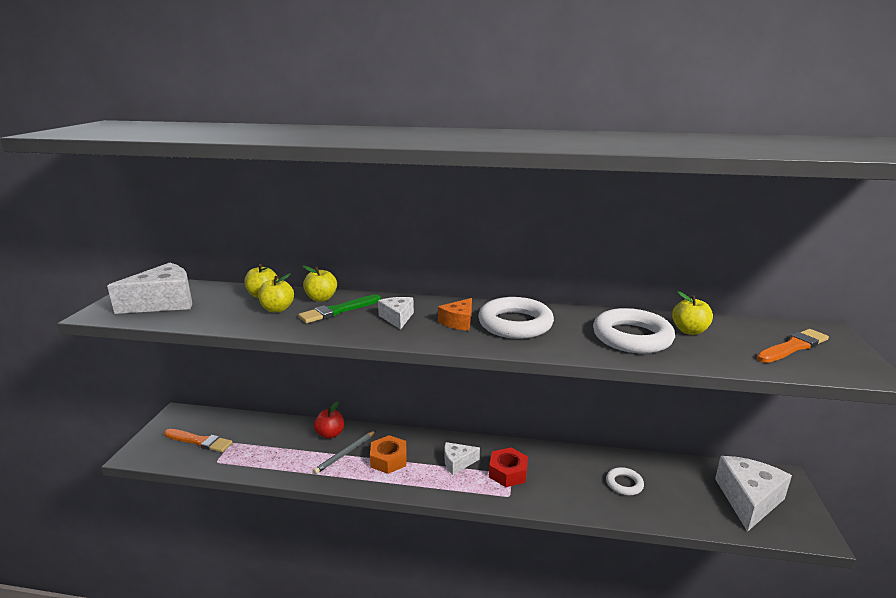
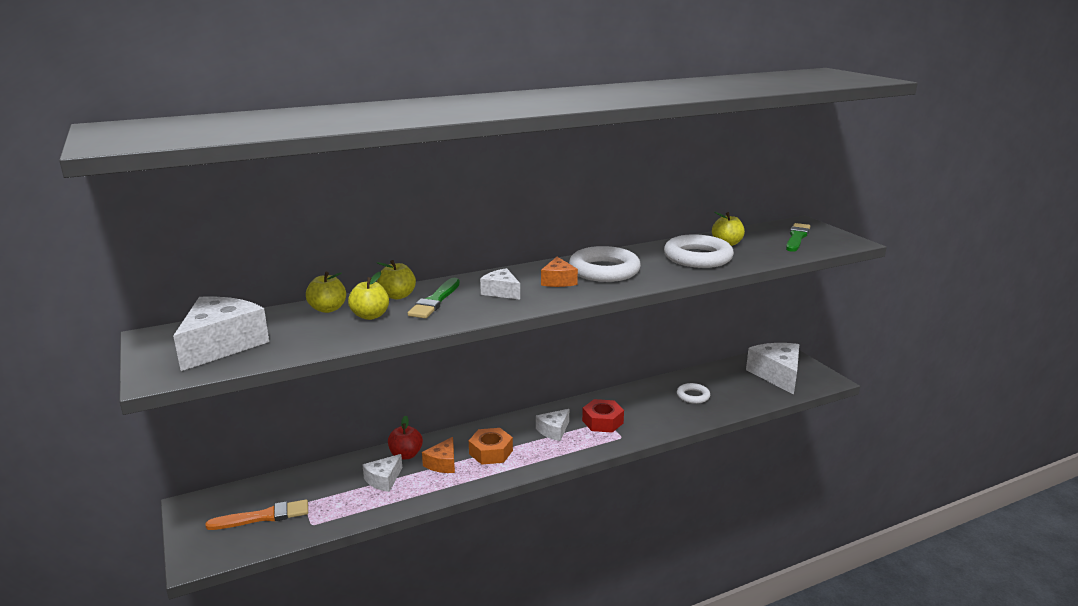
camera: 35 degrees left, 0 degrees up
grey pencil [313,431,376,474] -> orange cheese [422,437,455,473]
orange brush [757,329,829,363] -> green brush [786,223,810,252]
none -> white cheese [363,454,402,492]

